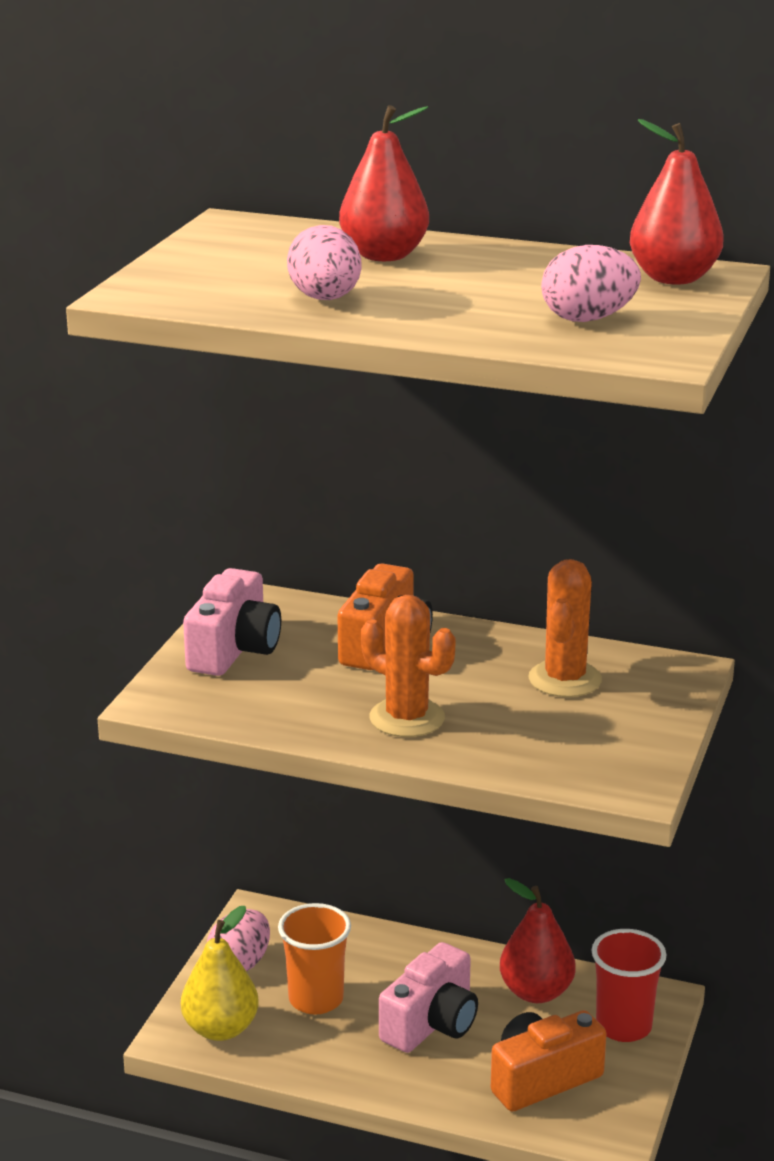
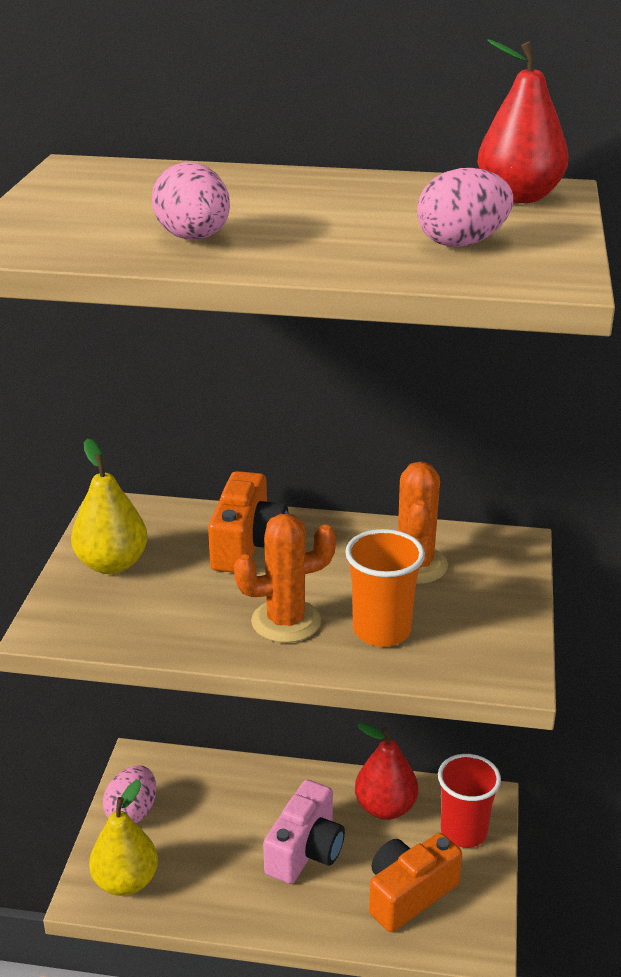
camera: 10 degrees left, 5 degrees up
pink camera [183,568,281,676] -> yellow pear [71,438,148,574]
orange cup [278,903,351,1015] -> orange cup moved to [345,529,425,647]
red pear [339,105,429,261] -> none
orange cactus [361,595,455,737] -> orange cactus turned 45 degrees counterclockwise [234,514,336,643]

